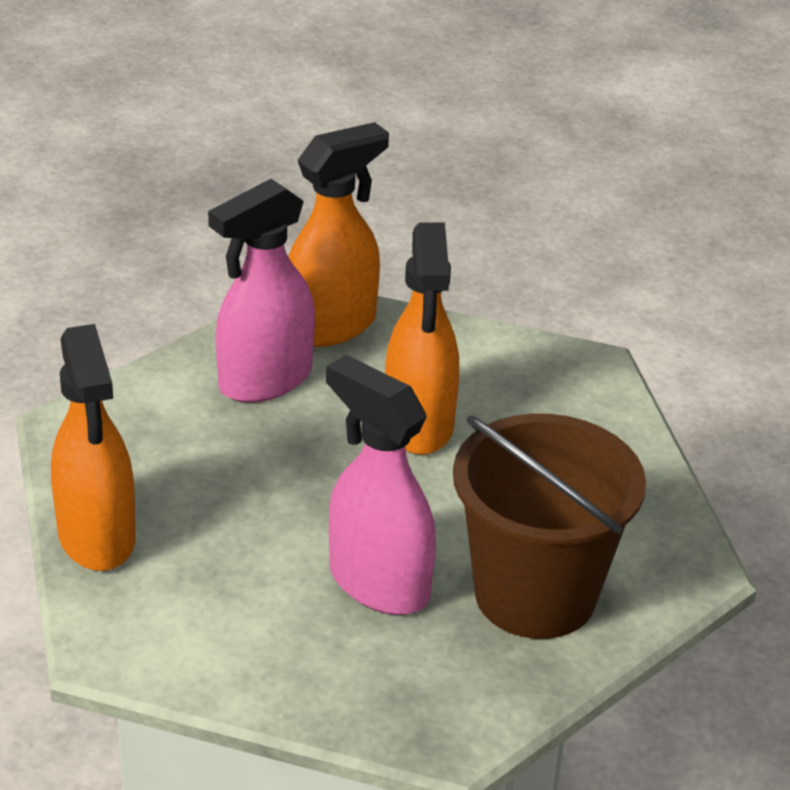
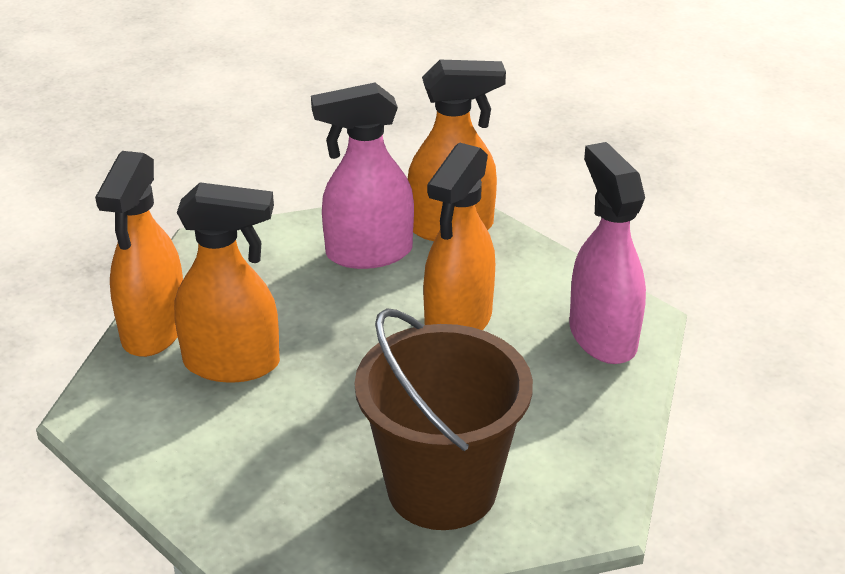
camera: 30 degrees right, 0 degrees up
pink spray bottle [326,355,436,615] -> pink spray bottle moved to [569,142,646,364]
none -> orange spray bottle [174,182,280,382]

